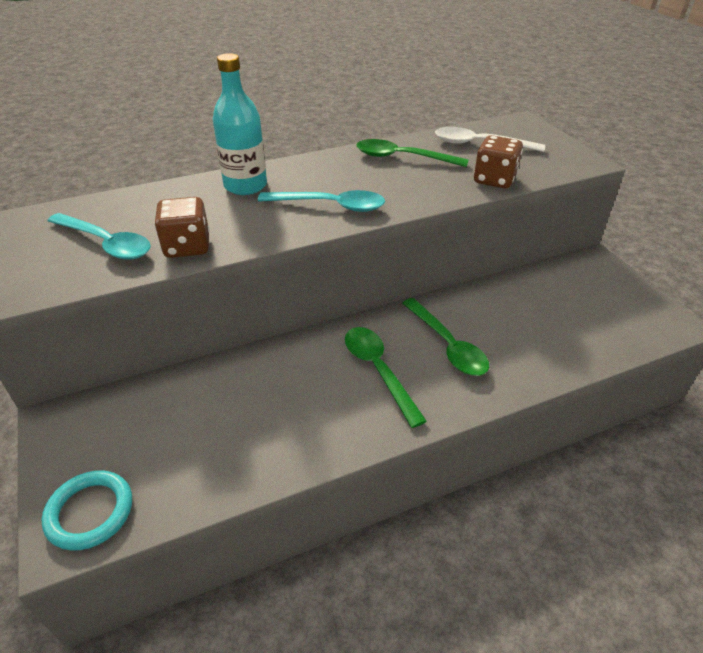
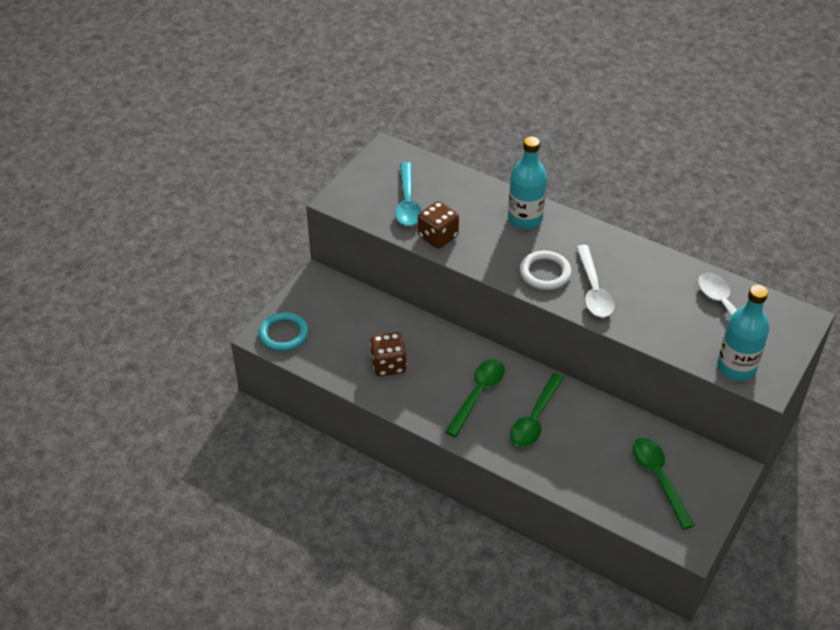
camera: 55 degrees right, 5 degrees up
turquoise spoon [258,190,385,212] -> white ring [520,251,572,290]
green spoon [356,139,469,167] -> green spoon moved to [633,438,695,530]
brown dice [474,135,523,189] -> brown dice moved to [370,332,407,376]
none -> white spoon [576,245,615,317]
none -> turquoise bottle [717,285,769,381]

